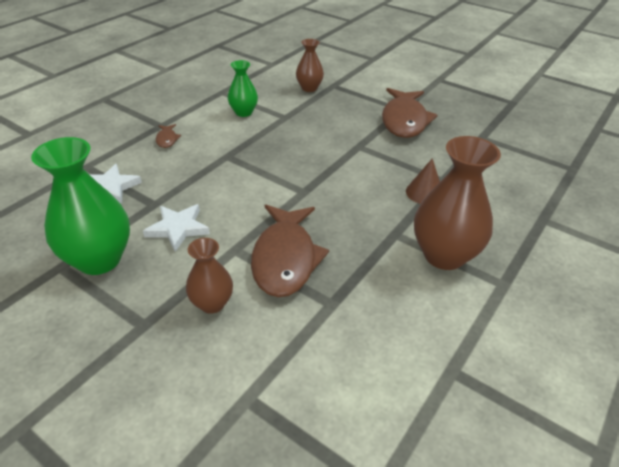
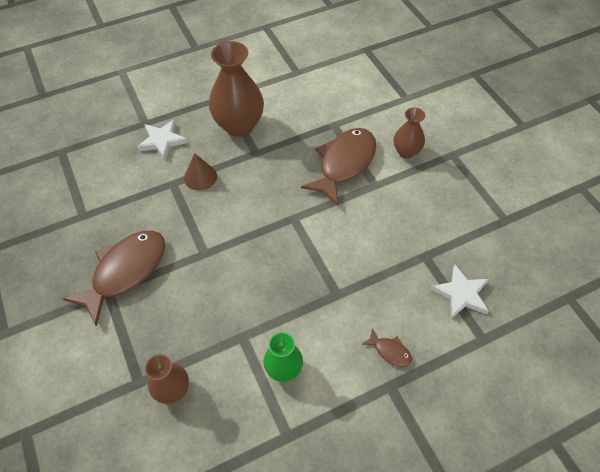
camera: 150 degrees left, 15 degrees up
green vase [31,137,130,275] -> none
white star [143,204,210,252] -> white star moved to [137,120,188,160]
brown fish [156,124,181,148] -> brown fish turned 105 degrees clockwise [362,328,412,367]

